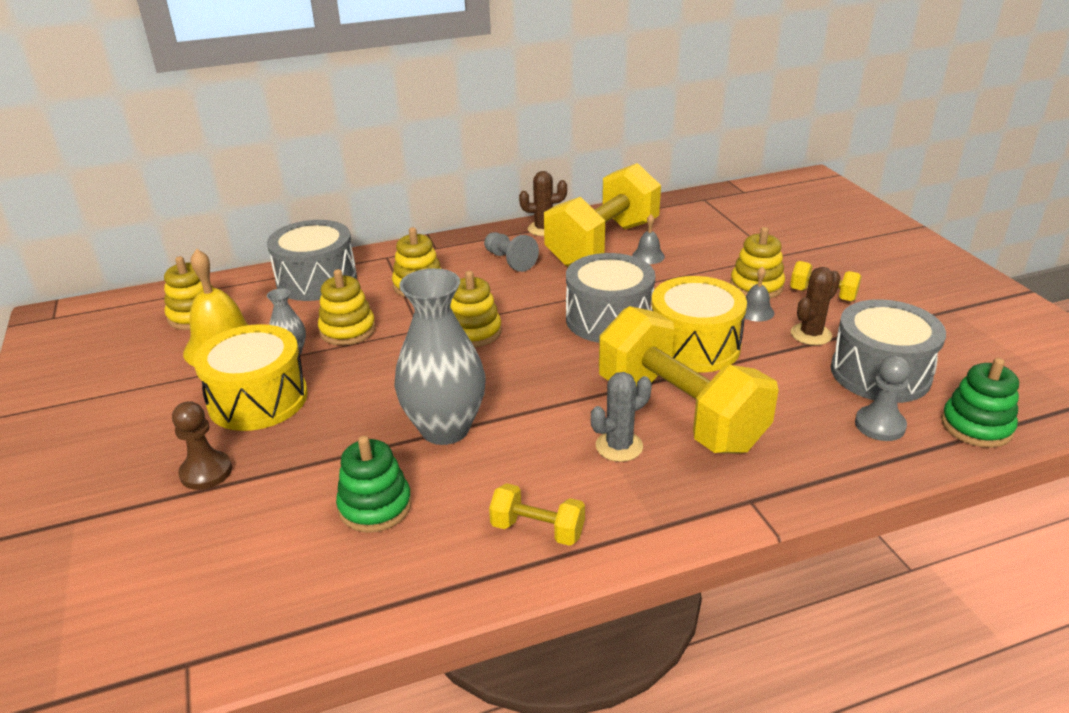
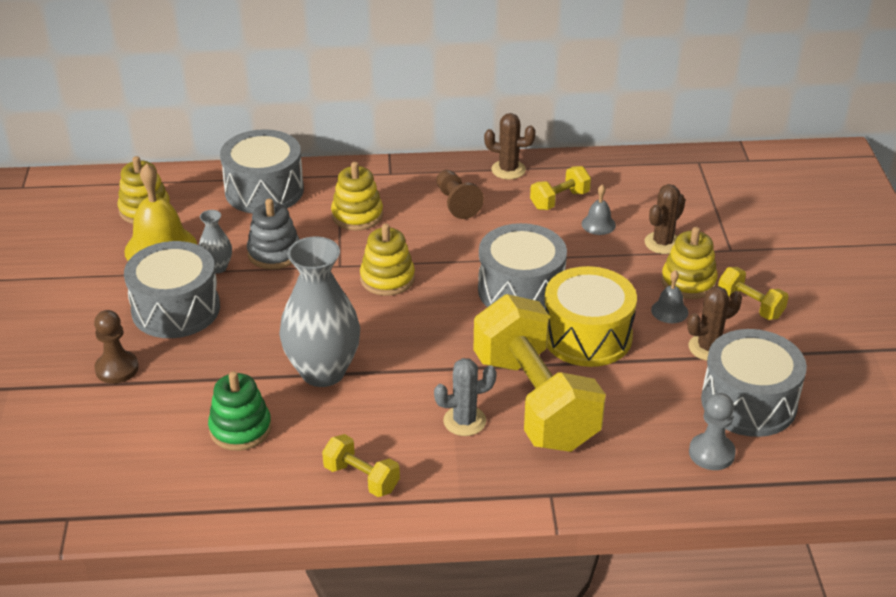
camera: 15 degrees right, 5 degrees up
yellow drum [193,324,308,431] -> grey drum [124,241,220,338]
yellow stacking toy [318,269,376,345] -> grey stacking toy [247,199,300,269]
grey pawn [484,232,539,272] -> brown pawn [436,170,484,219]
yellow dumbbell [544,163,661,267] -> yellow dumbbell [530,166,591,210], size x0.44
green stacking toy [941,358,1019,448] -> none
none -> brown cactus [645,184,686,254]

